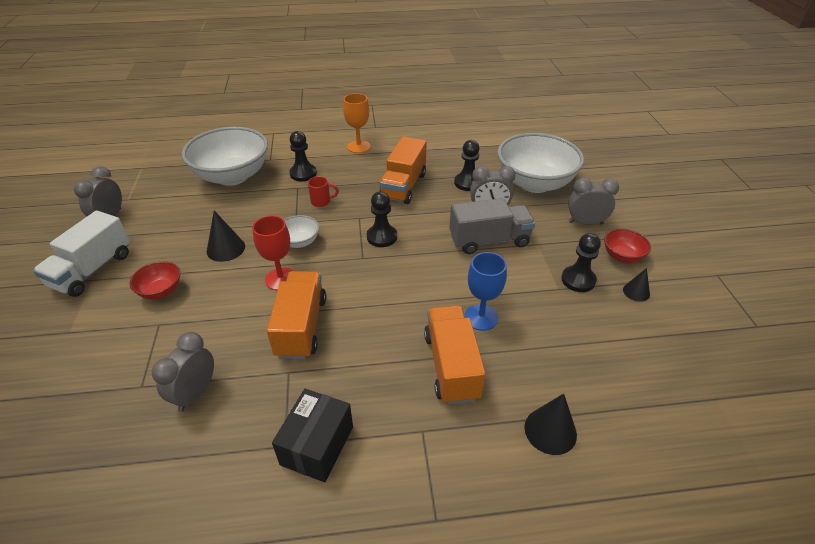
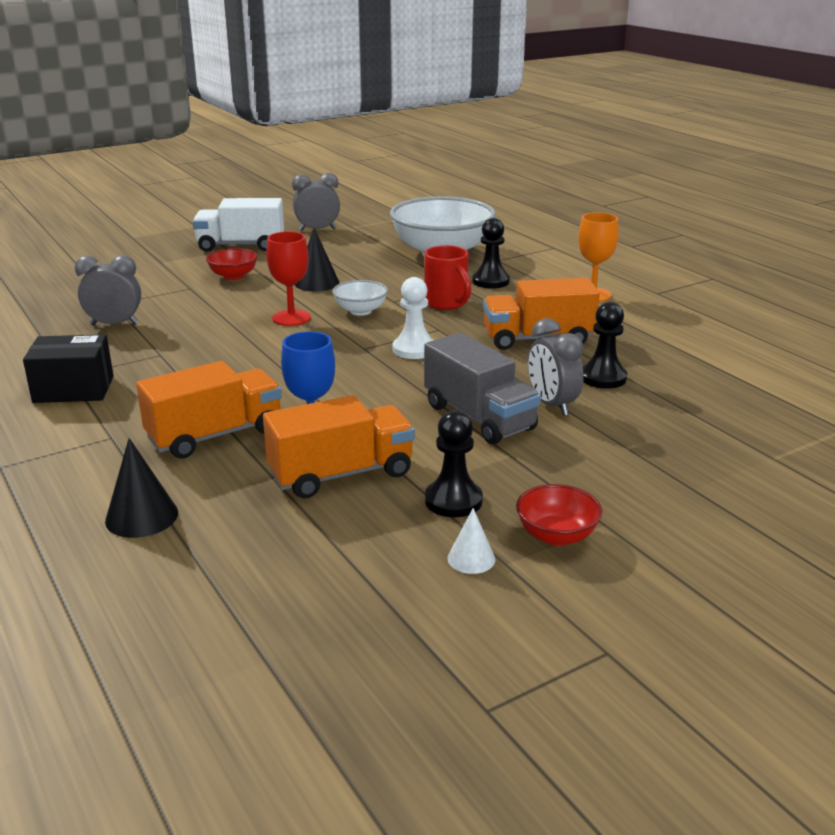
camera: 65 degrees right, 15 degrees down
orange truck [267,271,326,359] -> orange truck moved to [263,395,415,498]
red mug [308,176,339,207] -> red mug [424,245,471,310], size x1.58
black pawn [367,191,397,247] -> white pawn [393,277,433,359]
white bowl [497,133,584,193] -> none
grey clock [568,177,619,225] -> none
black cone [623,268,650,302] -> white cone [447,508,495,574]

